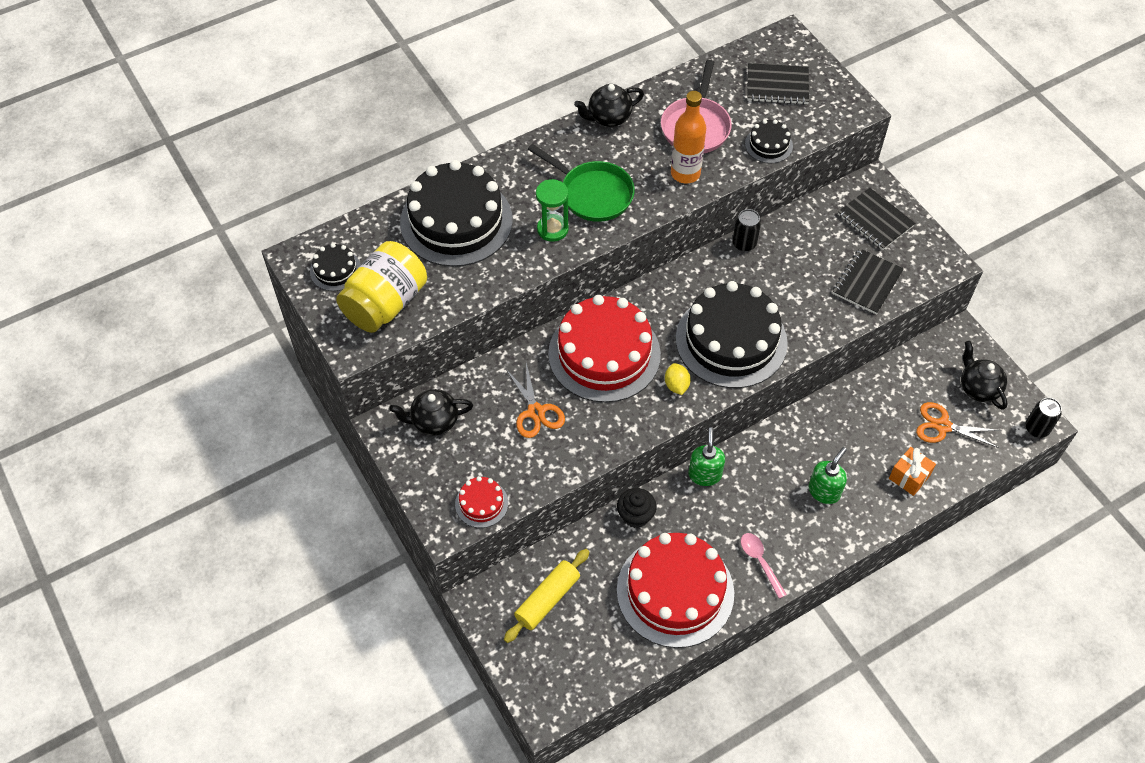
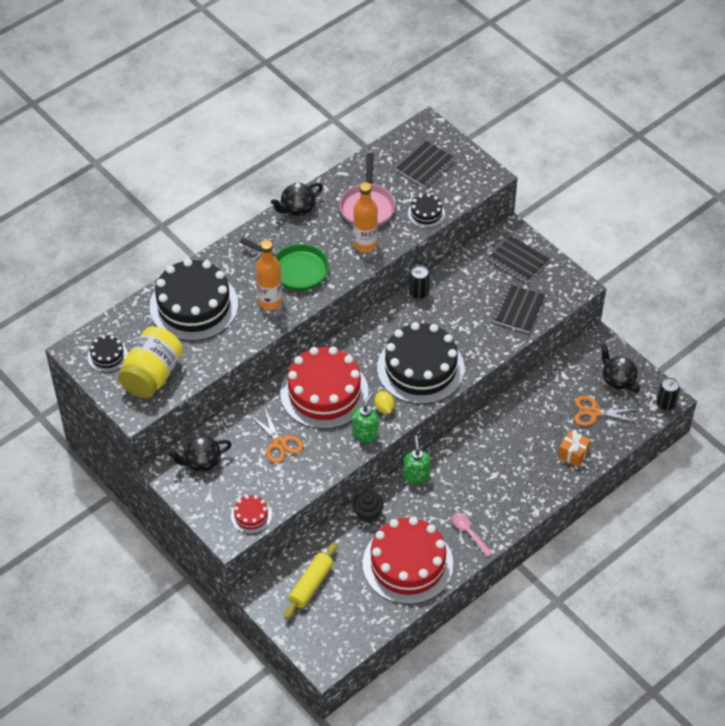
camera: 10 degrees left, 5 degrees down
green hourglass [536,179,569,242] -> orange bottle [256,240,282,310]
black notebook [747,63,809,105] -> black notebook turned 45 degrees counterclockwise [396,141,456,188]
green soap dispenser [808,447,847,504] -> green soap dispenser moved to [352,393,379,442]

